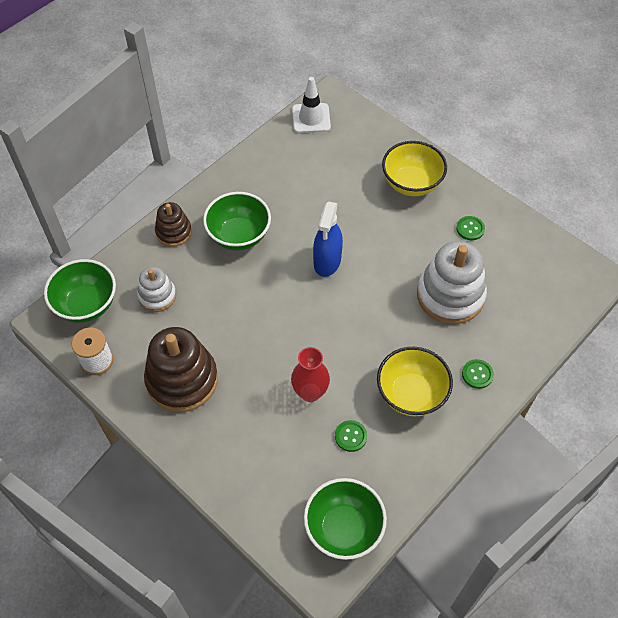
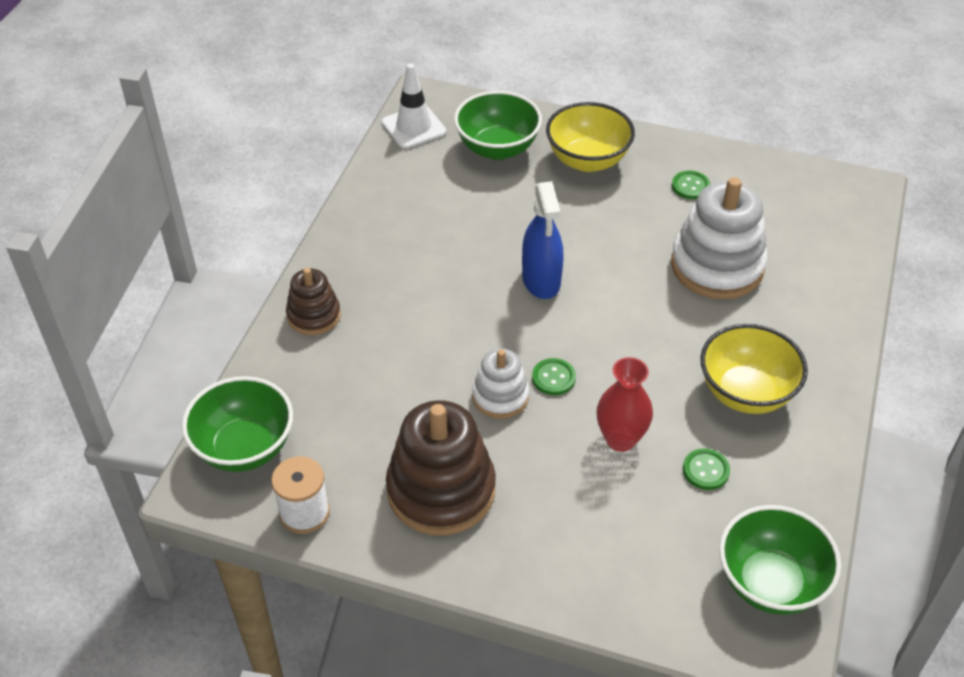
camera: 25 degrees left, 10 degrees down
white stacking toy [137,267,176,312] -> white stacking toy moved to [472,349,529,419]
green bowl [203,192,271,251] -> green bowl moved to [454,91,542,160]
green button [462,359,494,389] -> green button moved to [532,358,576,395]

